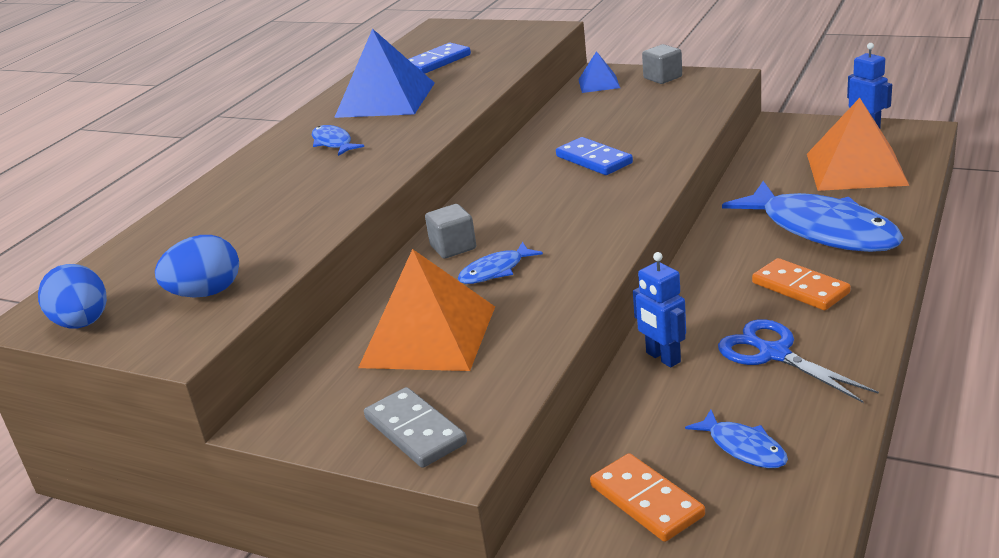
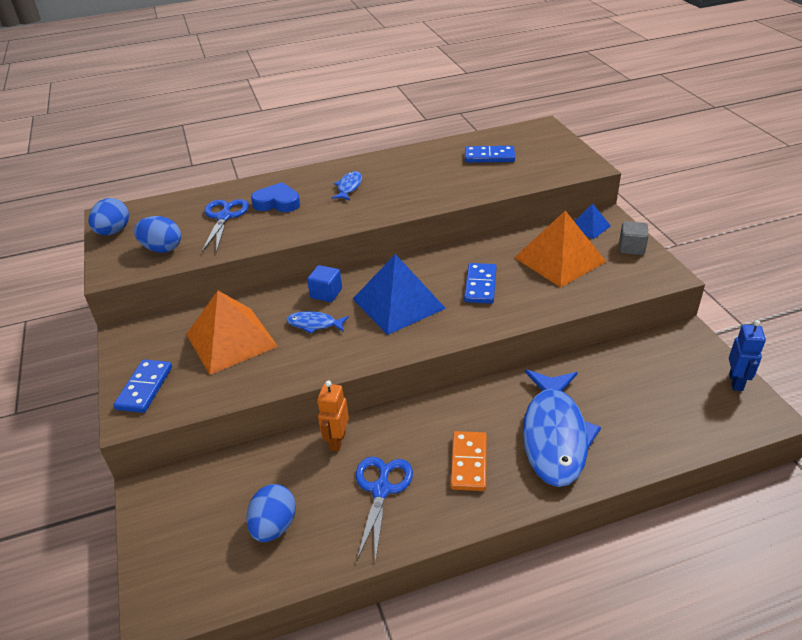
camera: 45 degrees right, 10 degrees up
blue pyramid [334,29,435,118] -> blue pyramid moved to [353,254,446,335]
grey domino [364,387,467,468] -> blue domino [113,359,172,413]
grey cube [425,204,476,259] -> blue cube [307,265,342,302]
orange domino [590,453,705,542] -> none
blue robot [633,252,686,367] -> orange robot [317,380,349,451]
blue fish [685,410,788,468] -> blue egg [246,484,296,542]
orange pyramid [807,98,909,191] -> orange pyramid moved to [514,211,606,287]
none -> blue scissors [202,199,249,253]
none -> blue heart [251,182,300,212]

